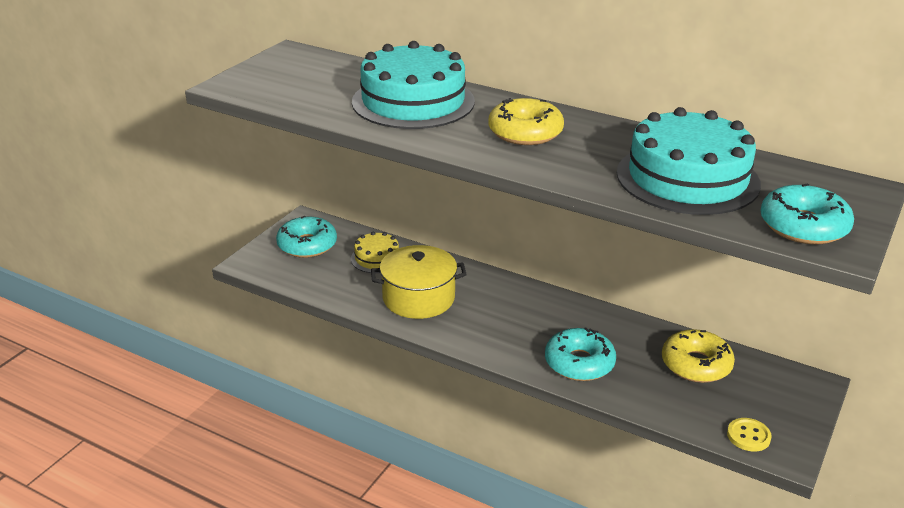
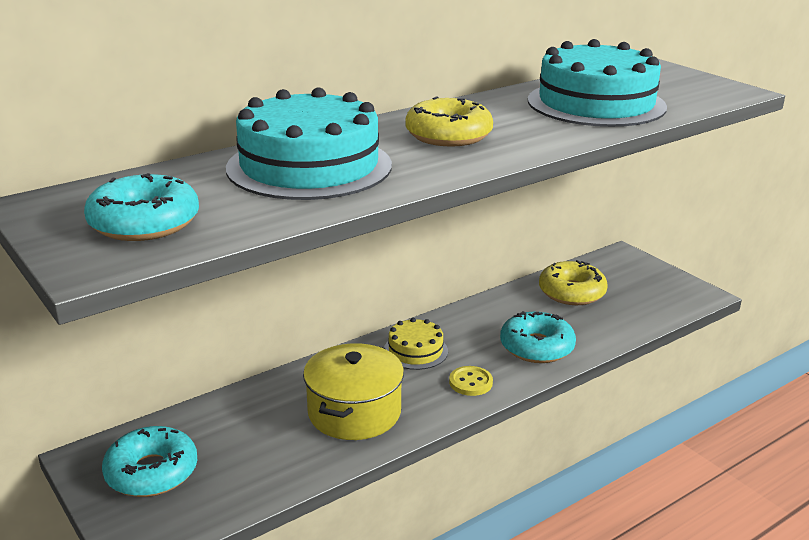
camera: 65 degrees left, 5 degrees down
yellow cake [351,231,399,273] -> yellow cake moved to [384,318,448,370]
yellow button [727,418,772,452] -> yellow button moved to [449,366,493,396]
turquoise donut [760,183,854,244] -> turquoise donut moved to [84,173,199,241]

